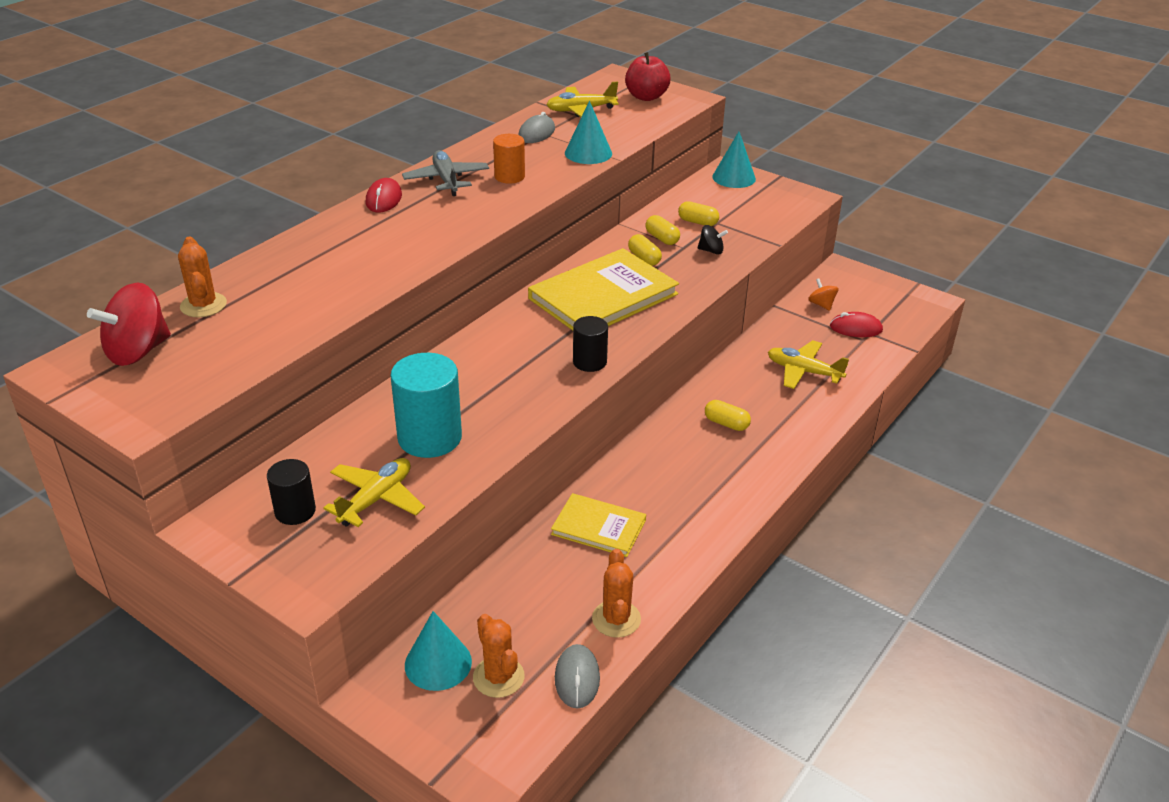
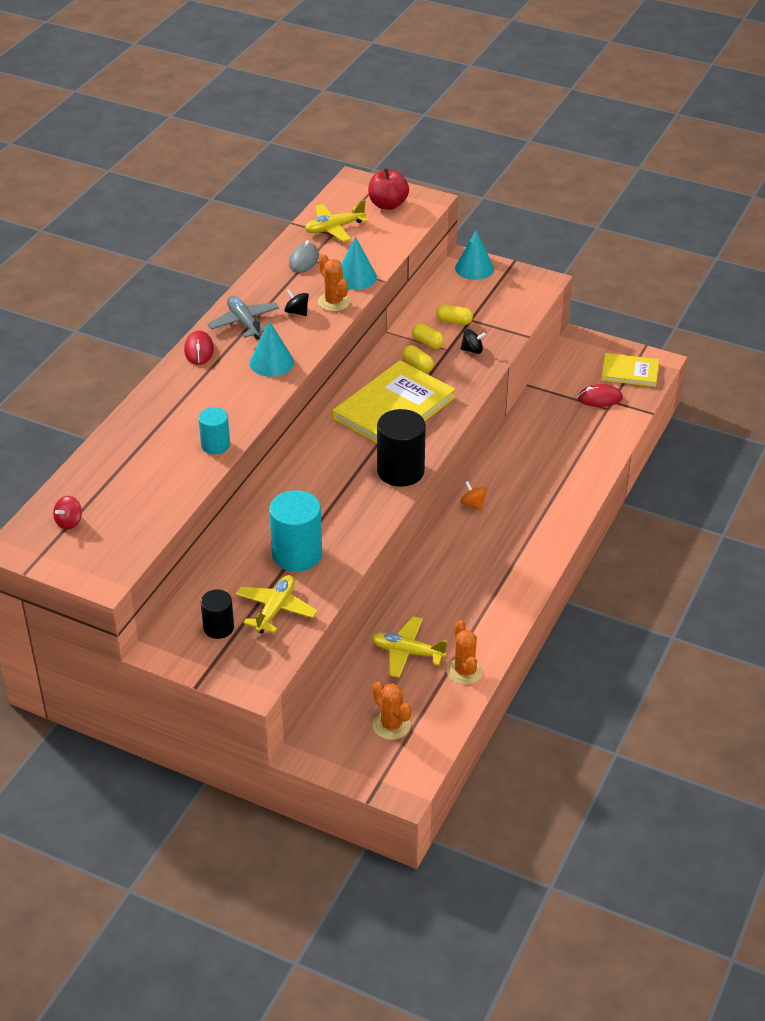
camera: 10 degrees left, 5 degrees up
red spinning top [87,282,171,366] -> red spinning top [53,496,82,530], size x0.51
orange cactus [178,236,227,317] -> orange cactus moved to [318,254,350,311]
turquoise cone [405,611,472,691] -> turquoise cone moved to [250,321,294,377]
orange cylinder [493,134,525,184] -> black spinning top [284,289,309,316]
yellow book [551,493,646,557] -> yellow book moved to [601,353,659,387]
grey mouse [555,644,600,708] -> none
black cylinder [573,316,608,372] -> black cylinder [377,409,426,487], size x1.71
yellow capsule [705,400,751,431] -> none
yellow plane [768,340,849,389] -> yellow plane moved to [372,616,448,678]
orange spinning top [808,278,838,311] -> orange spinning top moved to [460,481,487,510]
none -> turquoise cylinder [198,407,230,454]

